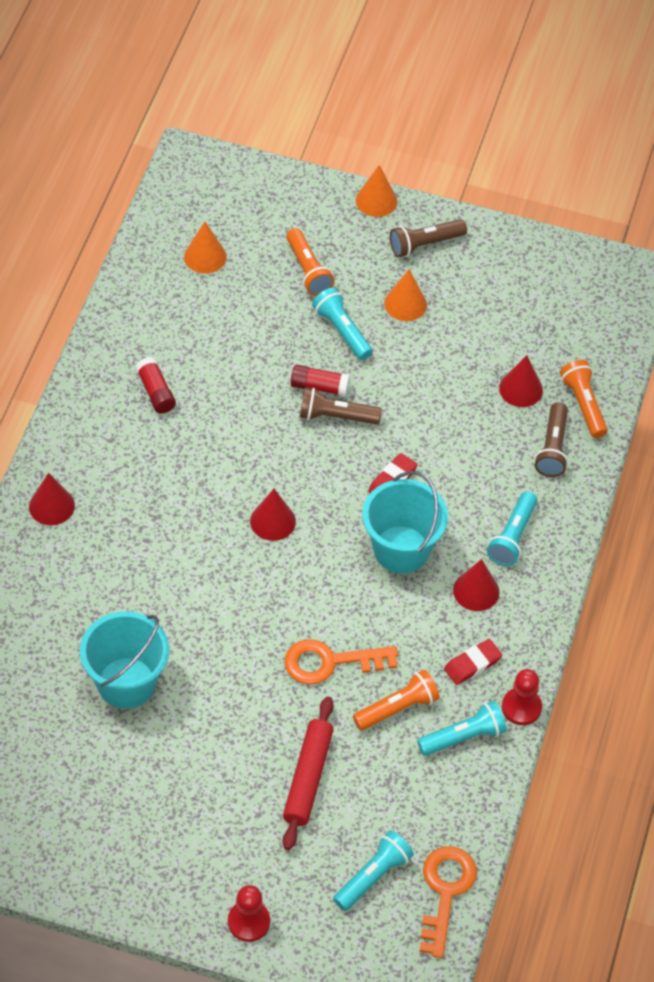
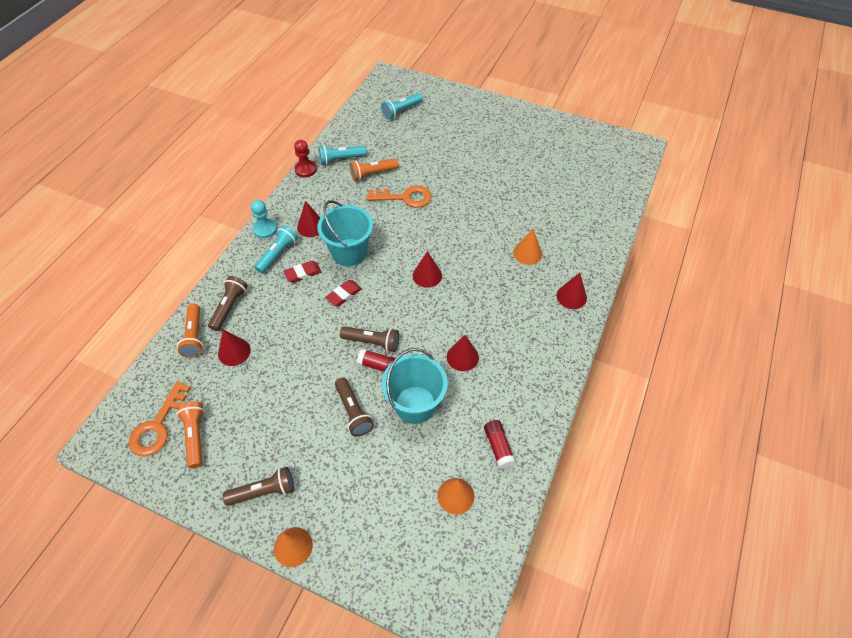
camera: 170 degrees left, 0 degrees up
turquoise bucket [80,611,169,709] -> turquoise bucket moved to [382,348,448,424]
red glue stick [135,357,176,413] -> red glue stick moved to [484,420,516,469]
red pawn [228,885,270,942] -> none
red rolling pin [283,697,334,850] -> none
orange flashlight [286,228,335,296] -> orange flashlight moved to [177,401,204,468]
turquoise flashlight [312,288,373,360] -> brown flashlight [335,377,374,437]
orange cone [384,270,427,321] -> orange cone moved to [513,229,542,265]
orange key [419,847,477,958] -> orange key moved to [129,381,191,457]
red eraser [444,639,502,685] -> red eraser moved to [283,261,322,283]
none -> turquoise pawn [251,200,277,238]
none -> red cone [447,335,479,371]

